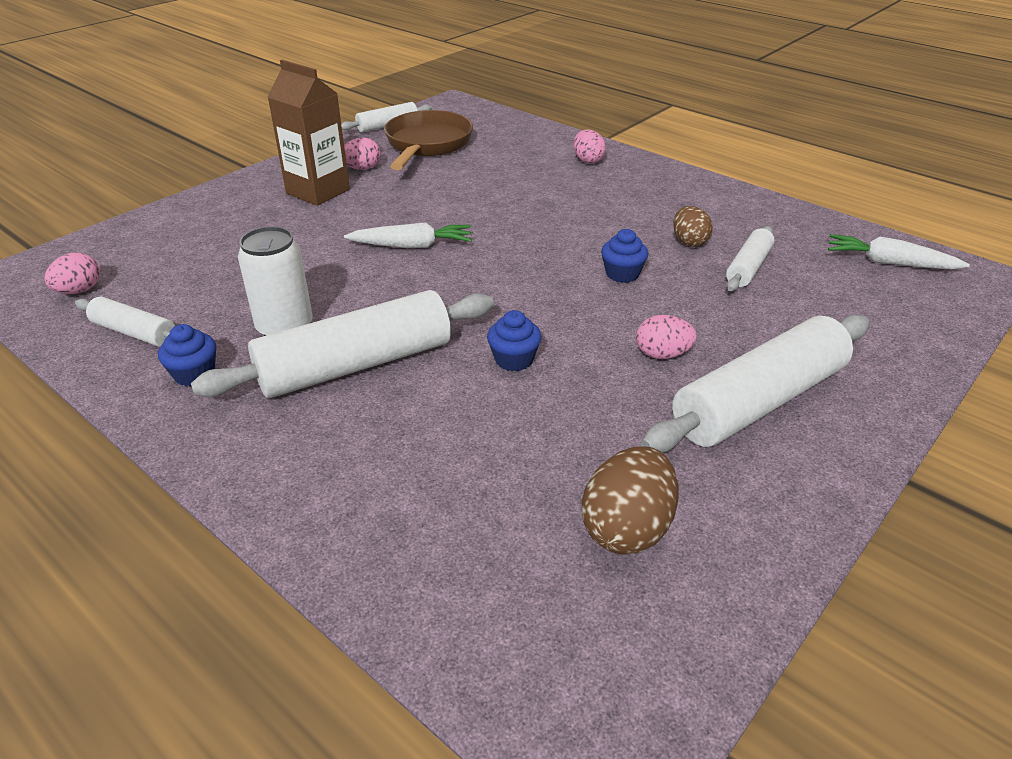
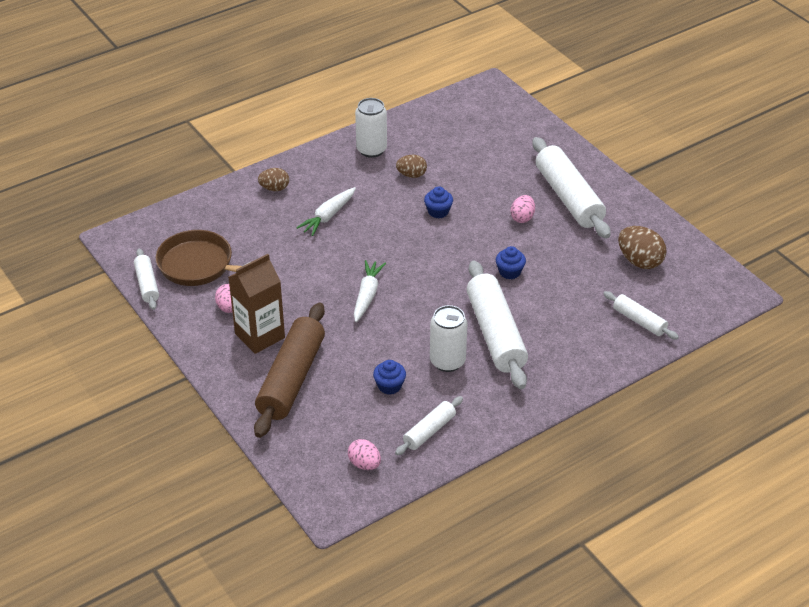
camera: 75 degrees left, 5 degrees up
blue cupcake [158,324,216,386] -> blue cupcake moved to [373,360,406,395]
pink egg [574,130,606,163] -> brown egg [258,168,289,191]
white rolling pin [726,226,774,291] -> white rolling pin moved to [603,291,679,340]
white carrot [828,234,970,269] -> white carrot moved to [296,187,356,236]
none -> brown rolling pin [254,303,325,438]
none -> white can [355,98,387,158]

